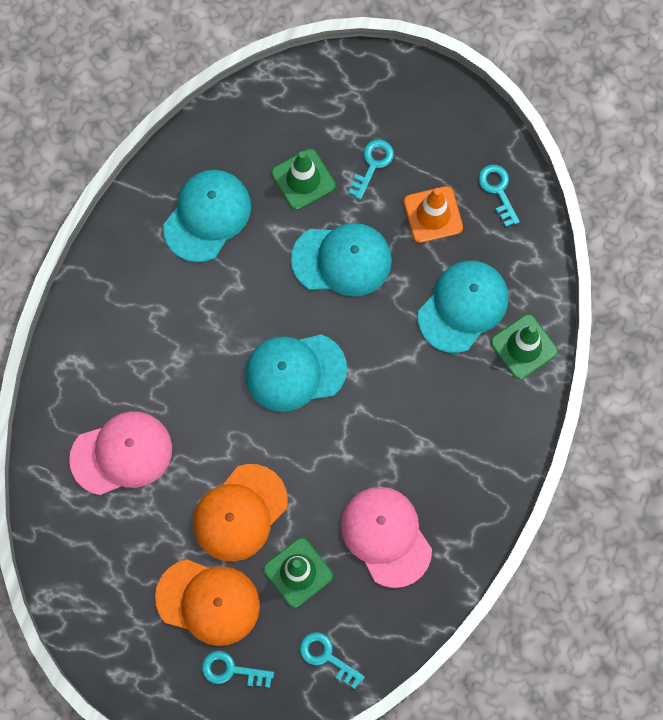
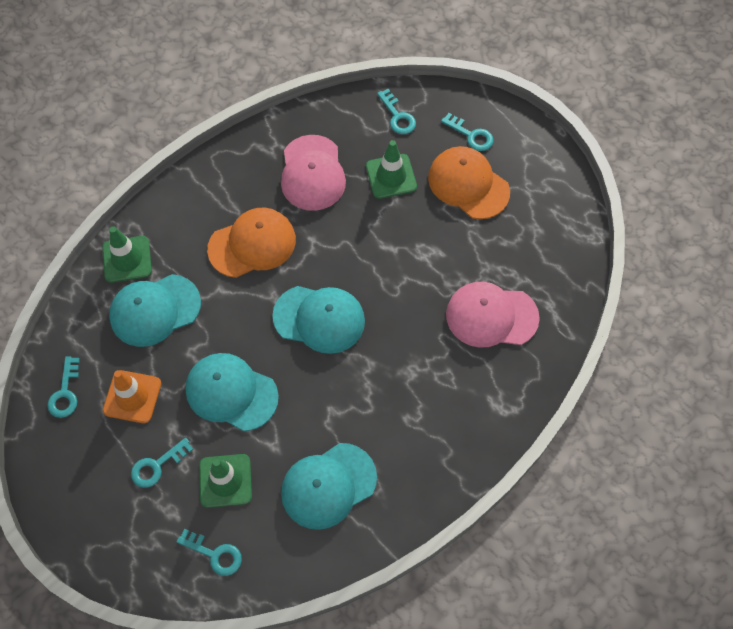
camera: 155 degrees left, 10 degrees down
orange cap [193,464,288,562] -> orange cap moved to [207,208,296,278]
none -> turquoise key [177,529,242,576]

